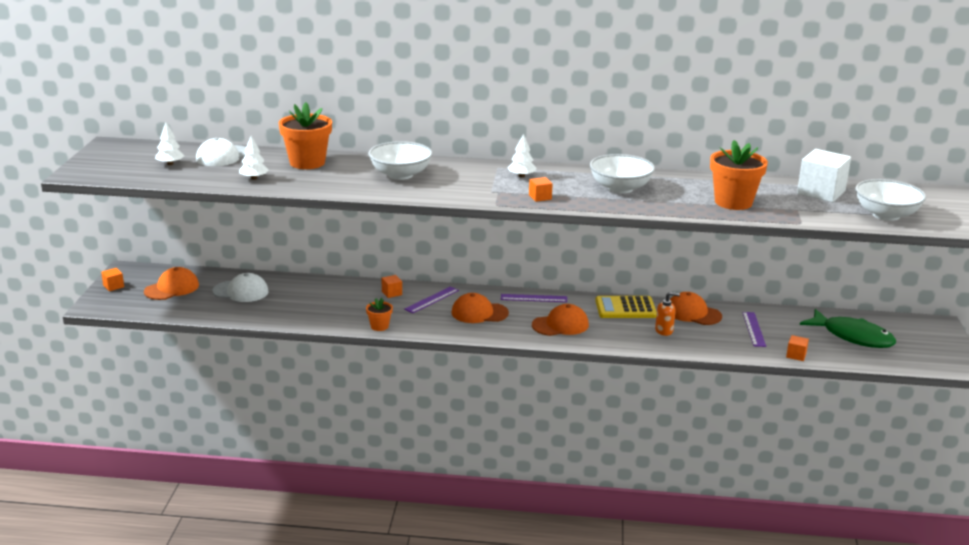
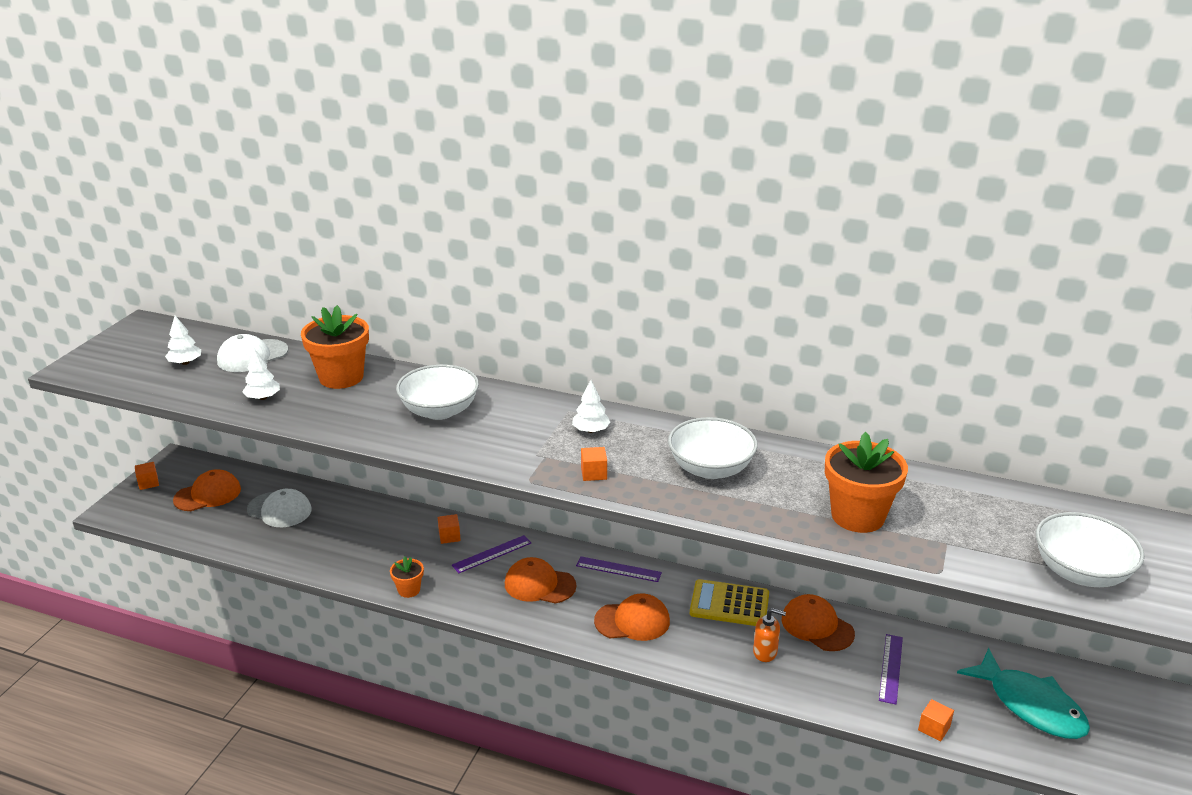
camera: 15 degrees right, 5 degrees up
white cube [797,149,851,202] -> none
green fish [800,309,896,348] -> turquoise fish [957,648,1090,739]

